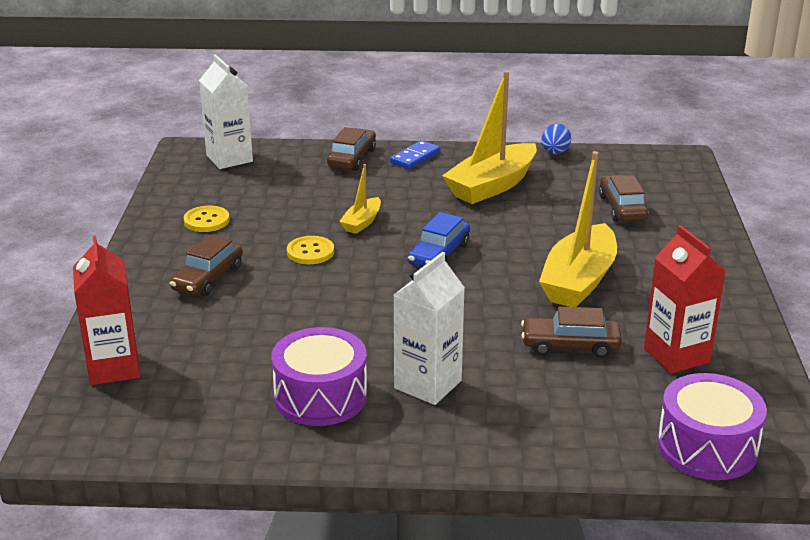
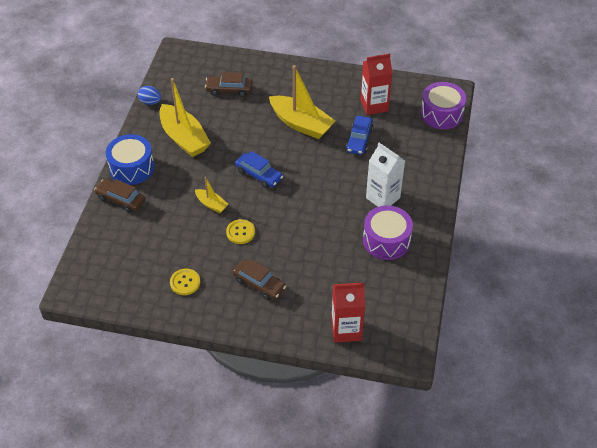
camera: 80 degrees left, 20 degrees up
white carton [199,54,253,169] -> none
blue domino [390,140,440,169] -> blue drum [106,134,154,185]
brown car [521,307,622,358] -> blue car [346,116,373,155]

